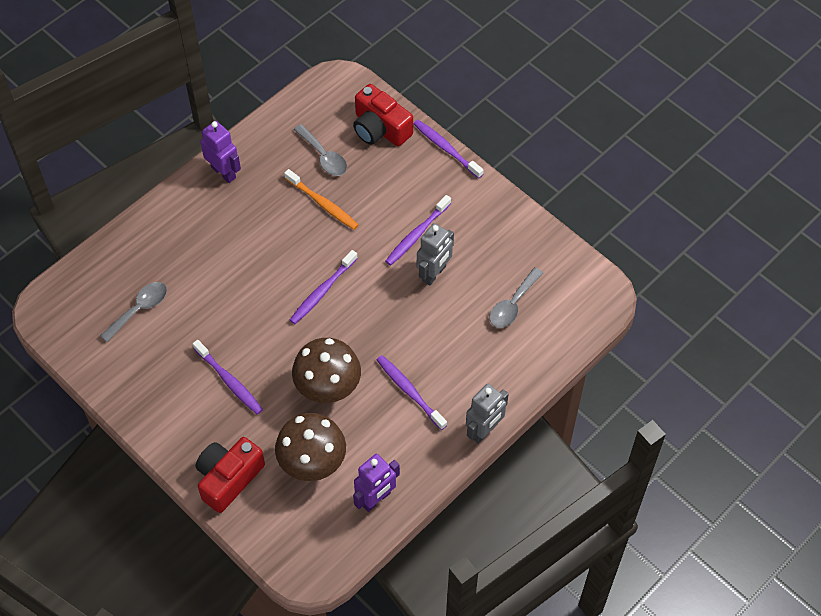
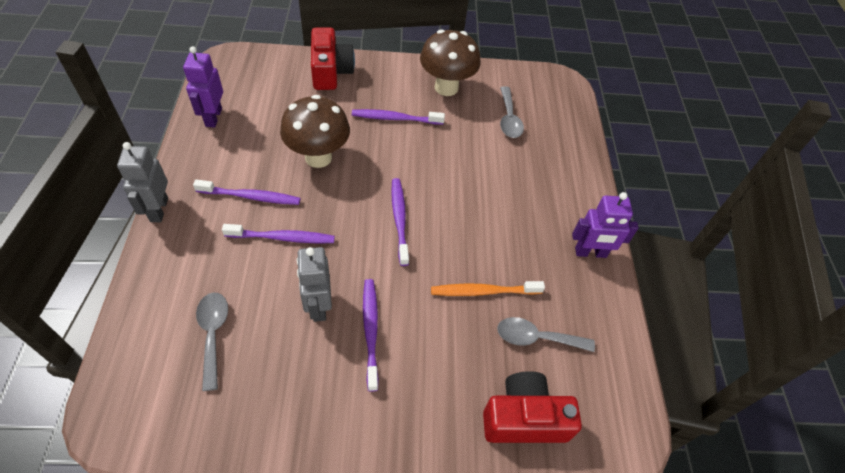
camera: 130 degrees right, 5 degrees down
brown mushroom [275,413,346,481] -> brown mushroom moved to [420,29,481,96]
purple toothbrush [414,120,484,179] -> purple toothbrush moved to [222,224,335,244]

